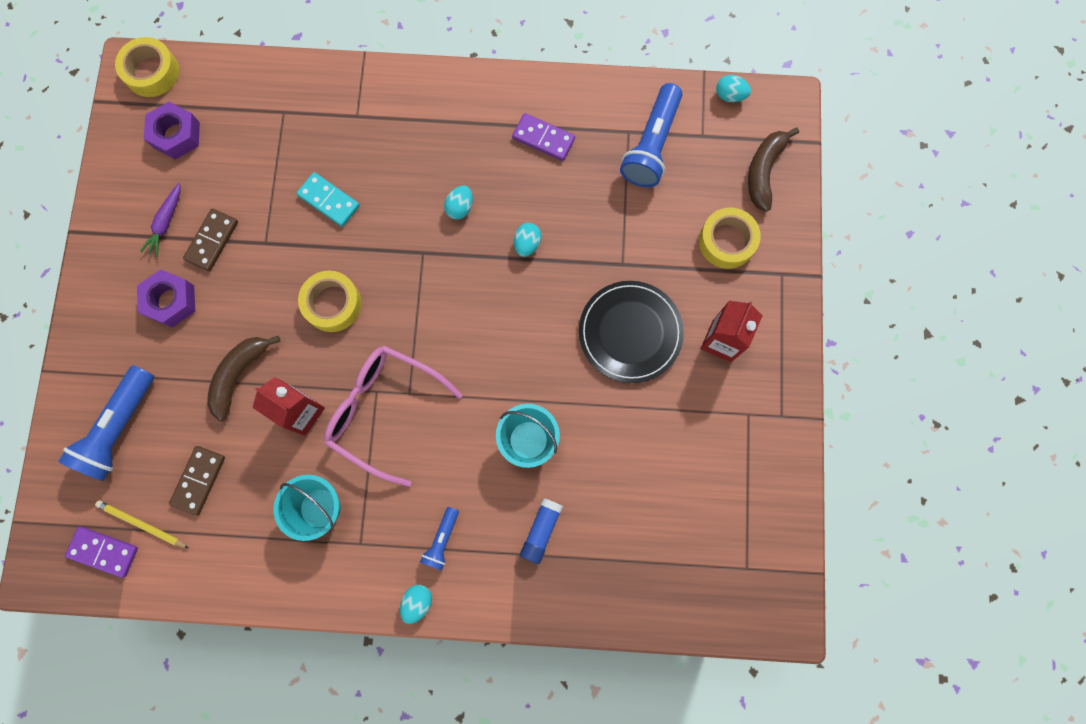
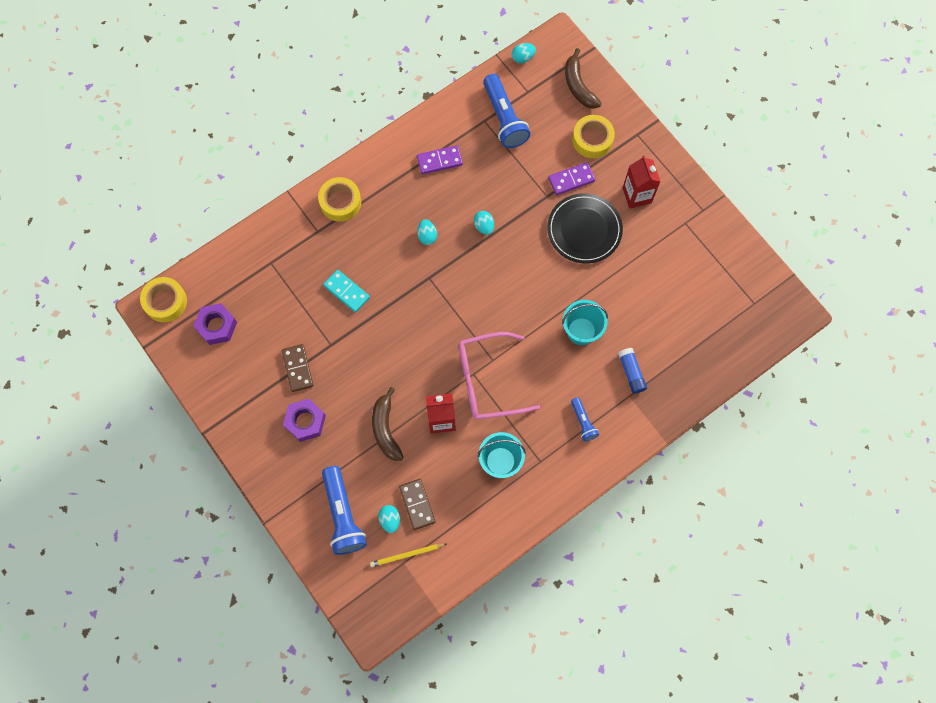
camera: 40 degrees left, 5 degrees down
purple domino [65,527,138,578] -> purple domino moved to [548,162,595,195]
purple carrot [140,183,180,257] -> none
turquoise domino [296,172,360,227] -> turquoise domino turned 45 degrees clockwise [323,270,370,312]
yellow tape [298,271,362,332] -> yellow tape moved to [318,177,361,222]
turquoise egg [400,585,432,624] -> turquoise egg moved to [378,505,400,533]

